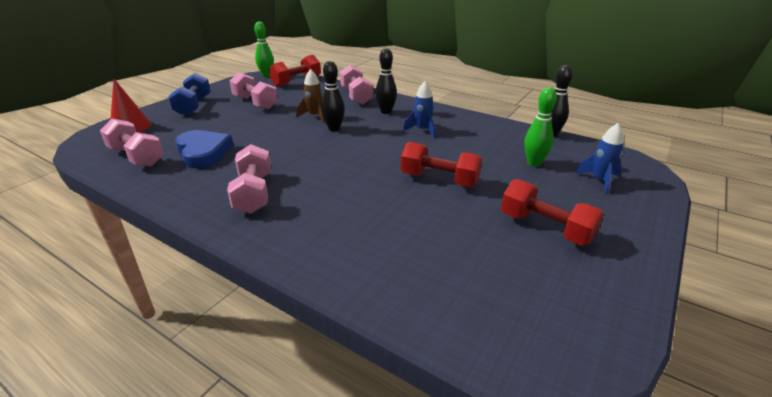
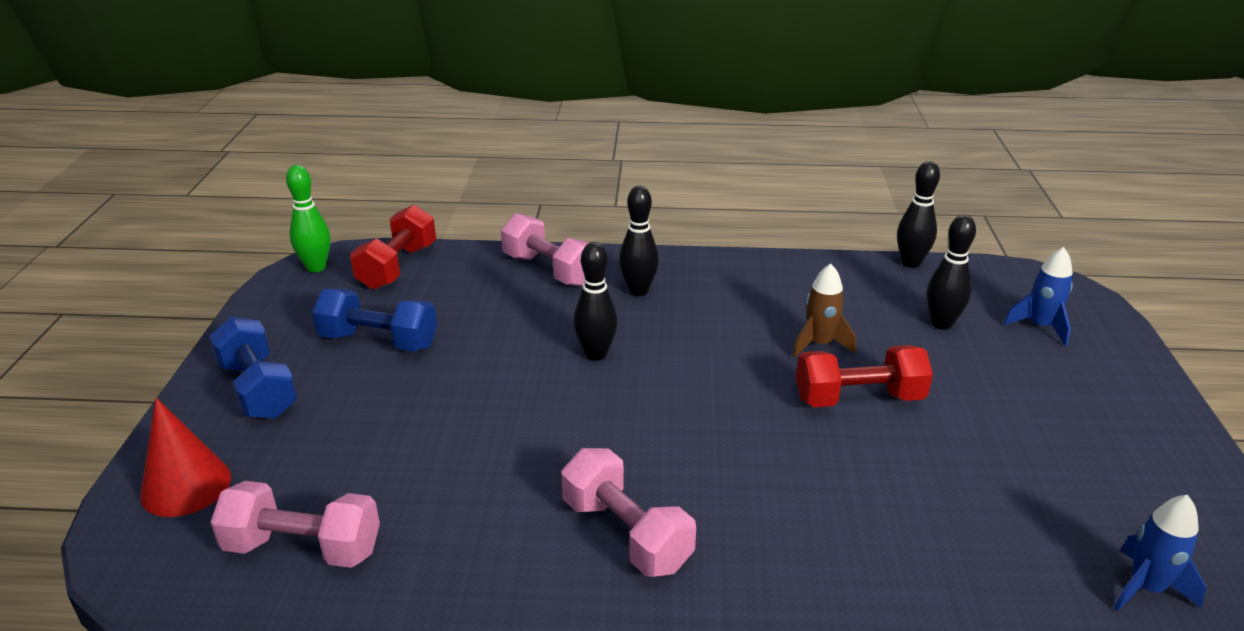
camera: 30 degrees left, 0 degrees up
blue heart [175,130,233,168] -> none
pink dumbbell [230,72,278,110] -> blue dumbbell [312,288,437,352]
brown rocket [296,69,325,123] -> brown rocket moved to [792,264,856,358]
blue rocket [403,81,435,138] -> blue rocket moved to [1114,495,1206,611]
red dumbbell [501,179,604,245] -> none
green bowling pin [524,87,557,166] -> black bowling pin [927,215,976,330]

